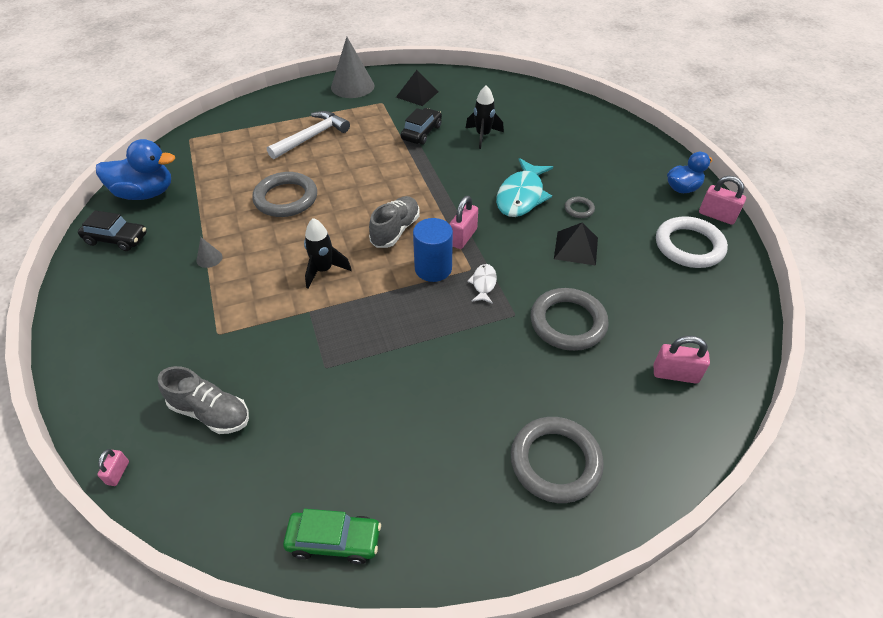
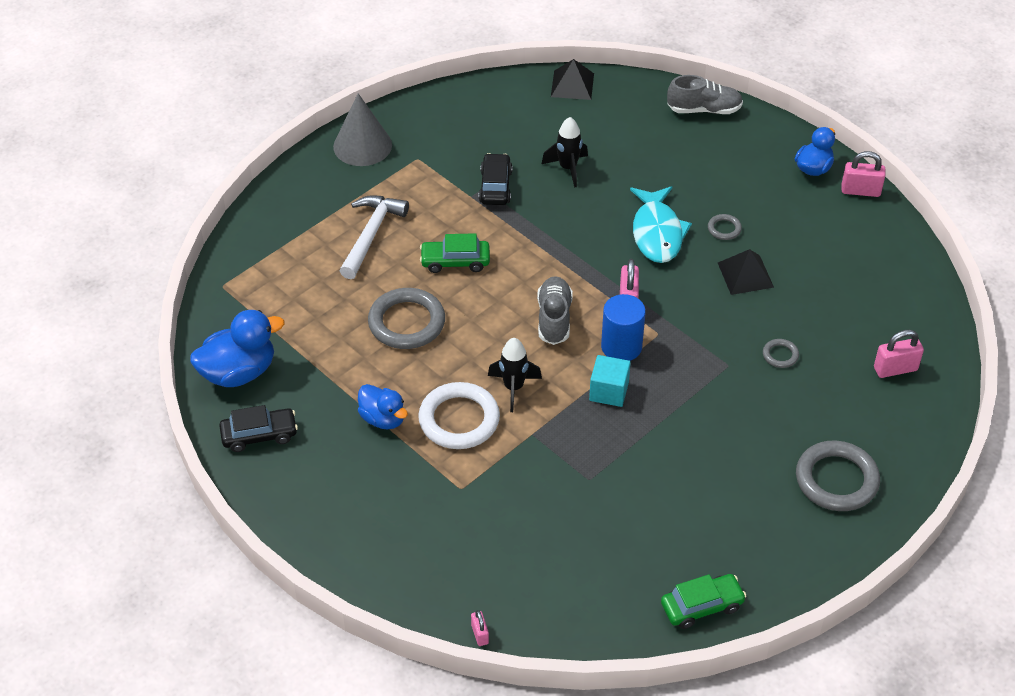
camera: 25 degrees left, 0 degrees up
grey shoe [158,366,249,434] -> grey shoe moved to [667,75,743,114]
grey cone [197,237,223,268] -> blue duck [358,384,408,429]
black pyramid [396,70,439,106] -> black pyramid moved to [551,59,594,100]
white fish [467,264,497,304] -> none
grey ring [531,288,609,351] -> grey ring [763,339,799,368], size x0.46
white ring [656,216,728,268] -> white ring moved to [418,382,500,449]
none -> green car [420,233,490,273]
none -> turquoise cube [589,355,631,407]

